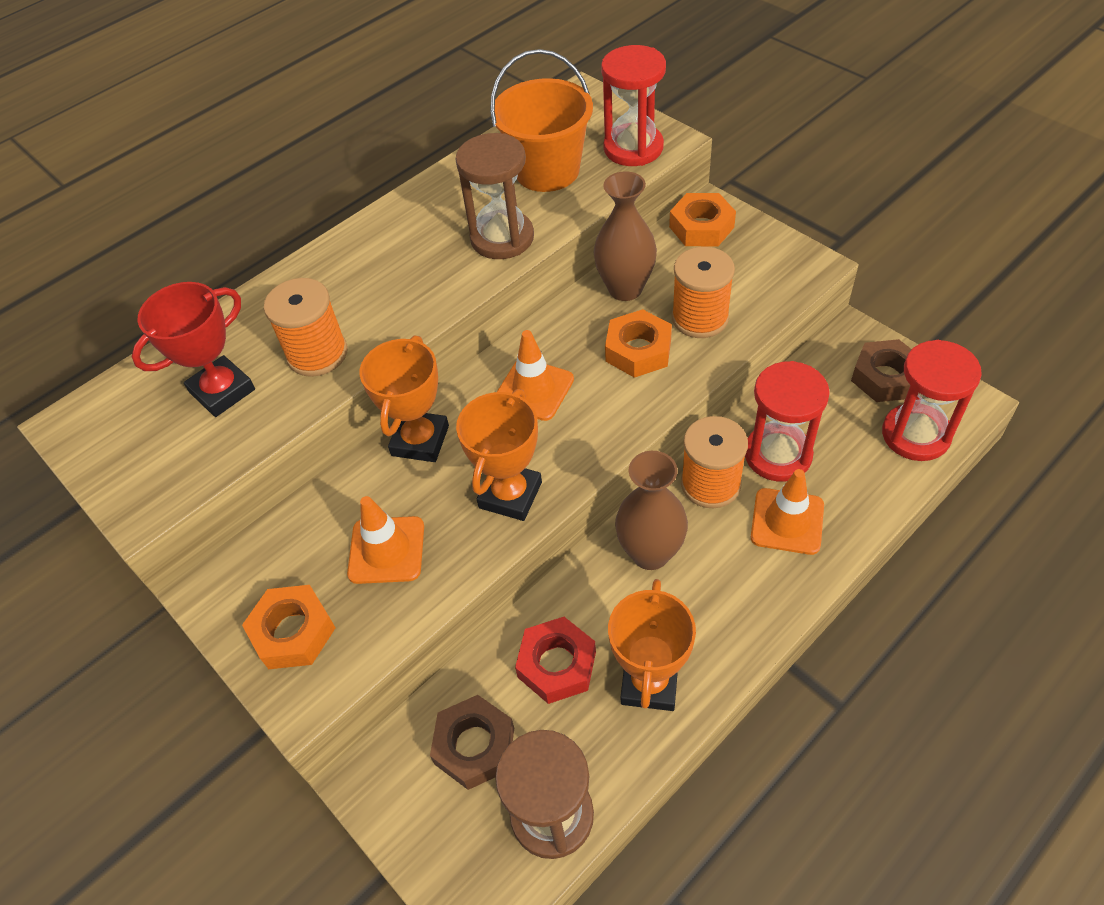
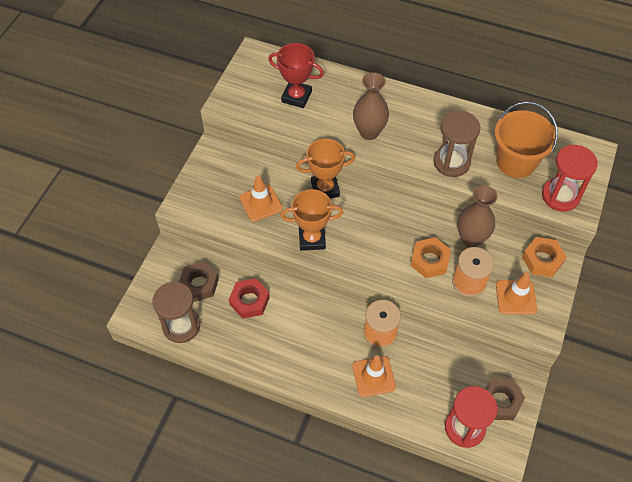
camera: 60 degrees right, 5 degrees up
orange nut [242,585,336,669] -> none
orange spool [264,278,348,377] -> none
orange traffic cone [497,330,574,421] -> orange traffic cone moved to [496,272,537,315]
orange trophy [608,579,696,711] -> none
brown vase [615,451,688,570] -> brown vase moved to [353,72,389,140]
red hourglass [745,361,830,481] -> none

